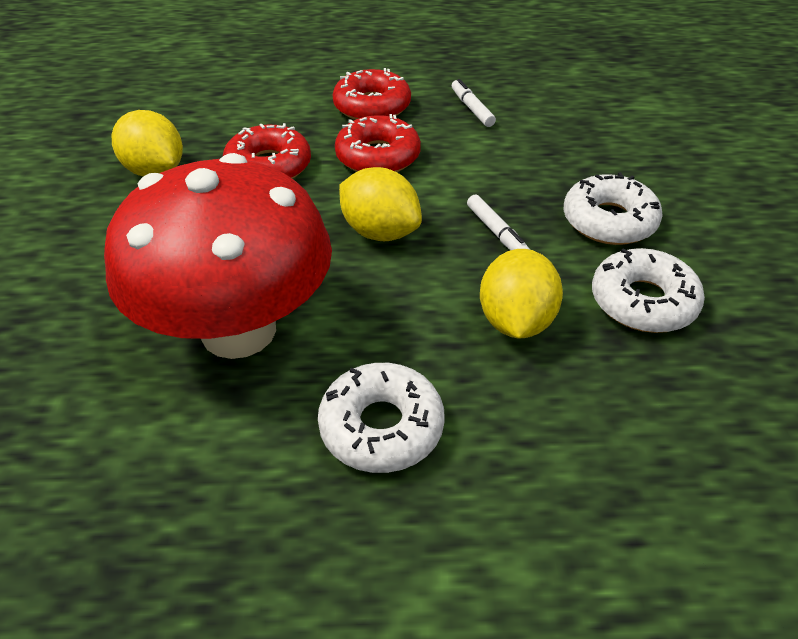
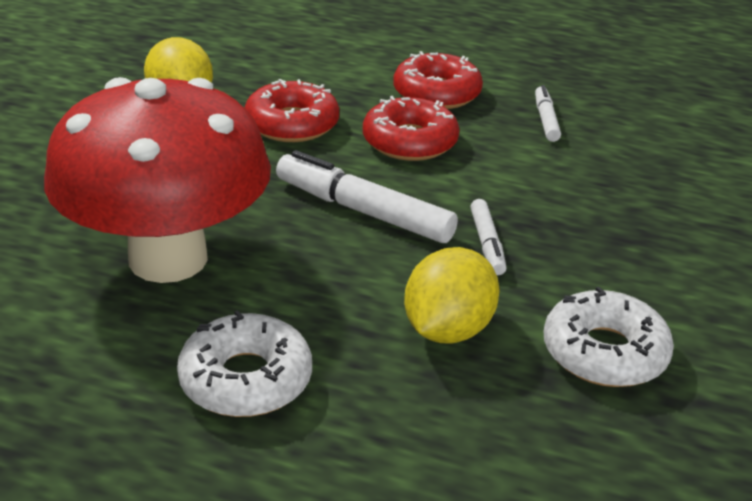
camera: 20 degrees right, 10 degrees down
yellow lemon [339,167,422,241] -> white marker [276,150,458,243]
white donut [564,172,663,245] -> none

